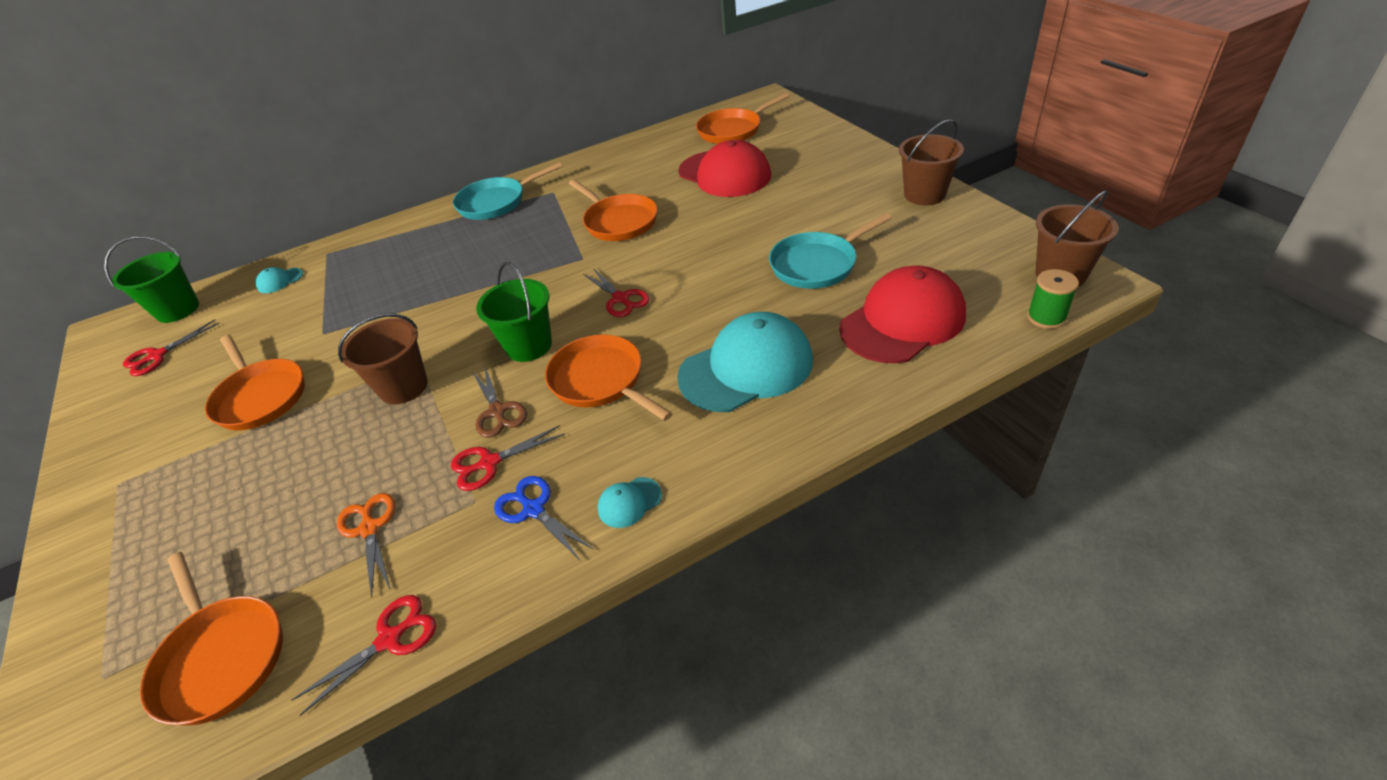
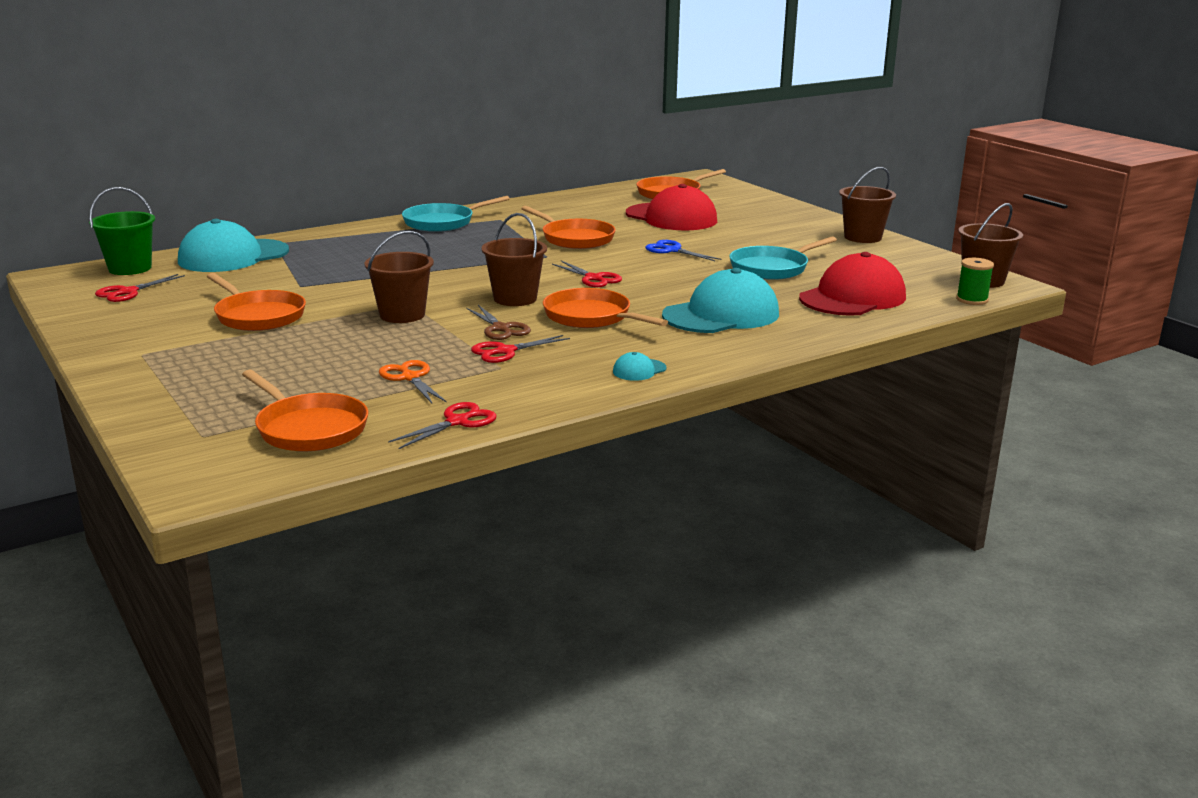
camera: 10 degrees left, 20 degrees down
turquoise cap [256,267,303,293] -> turquoise cap [178,219,289,272], size x2.43
green bucket [476,262,552,362] -> brown bucket [481,213,547,306]
blue scissors [494,476,594,560] -> blue scissors moved to [645,240,721,261]

